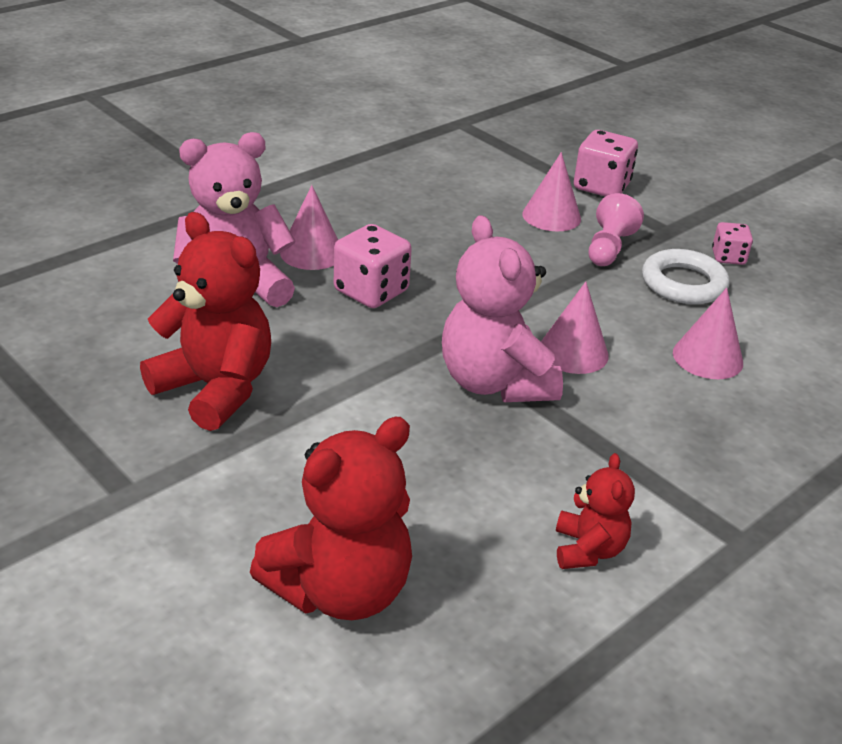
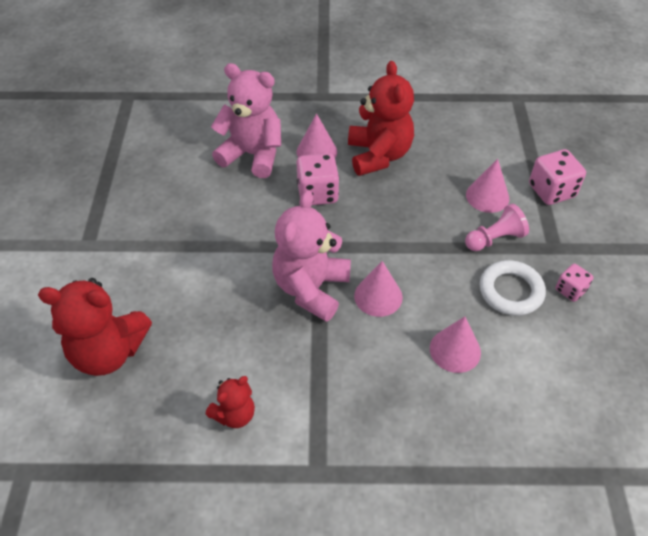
camera: 45 degrees right, 15 degrees up
red teddy bear [140,212,271,431] -> red teddy bear moved to [348,61,414,176]

